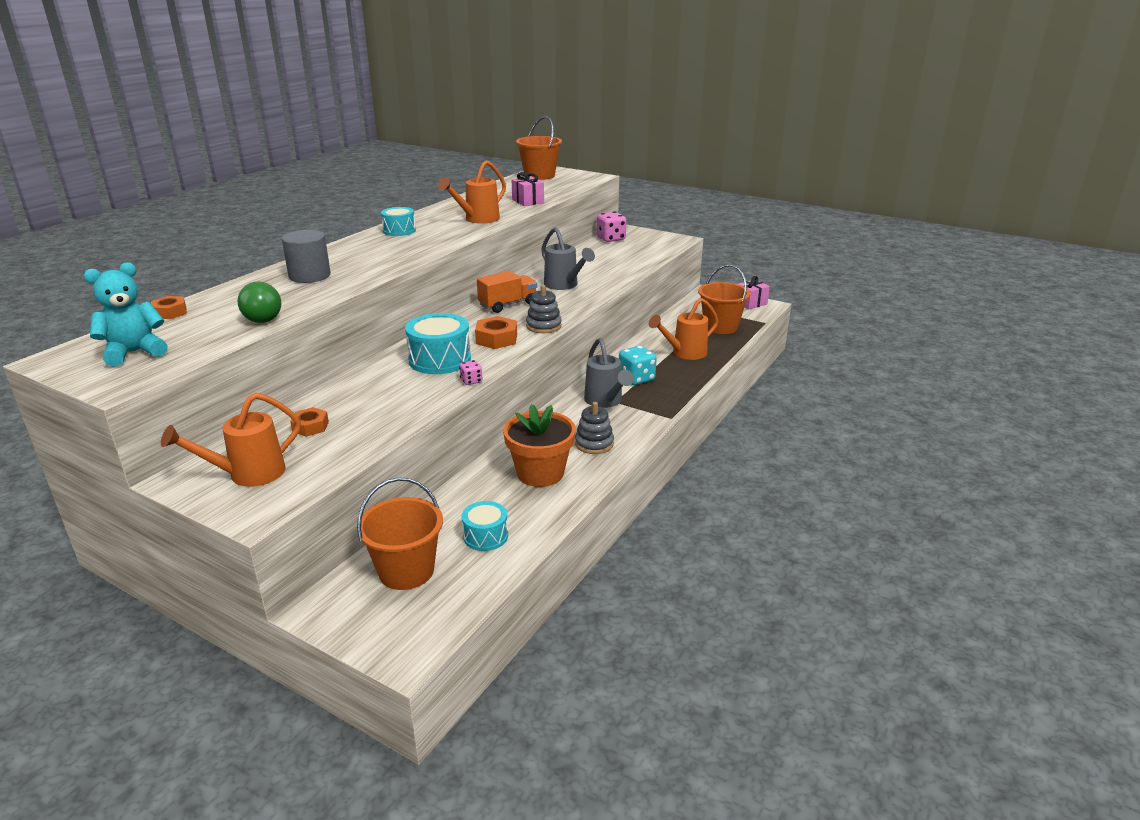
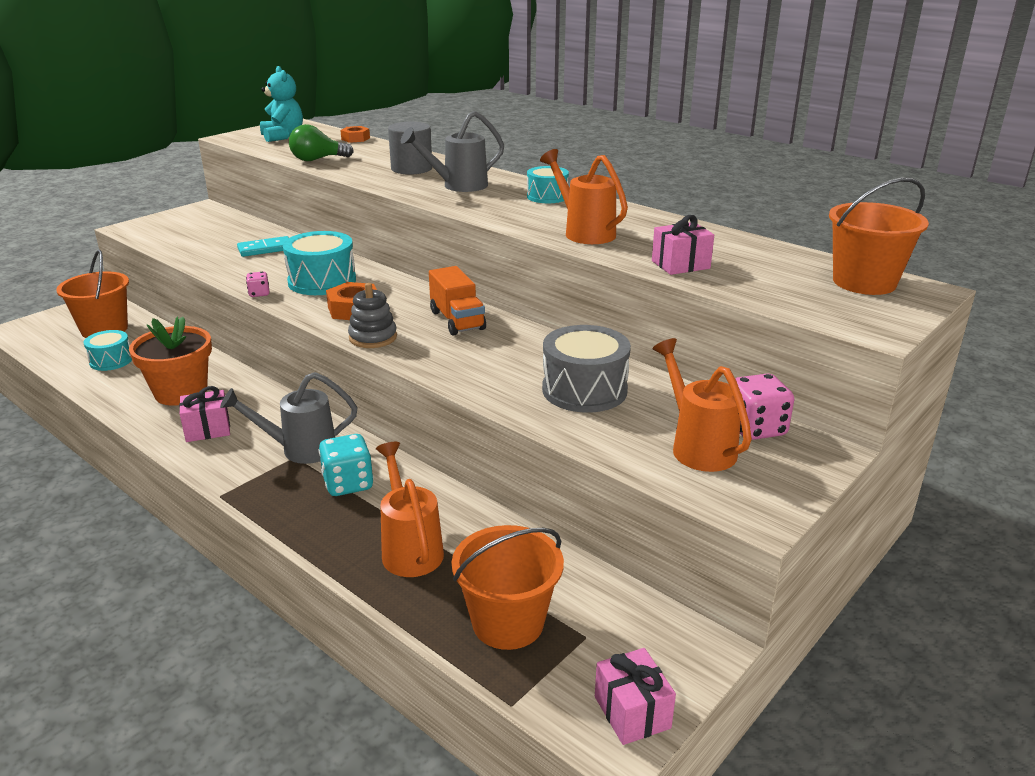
camera: 100 degrees right, 0 degrees up
orange watering can [161,393,301,487] -> orange watering can moved to [653,338,752,472]
orange nut [290,407,329,437] -> none
grey watering can [541,227,595,290] -> grey watering can moved to [401,111,504,192]
grey stacking toy [575,402,614,454] -> pink gift [179,386,230,442]
none -> turquoise domino [237,236,289,257]
none -> grey drum [542,325,631,413]

